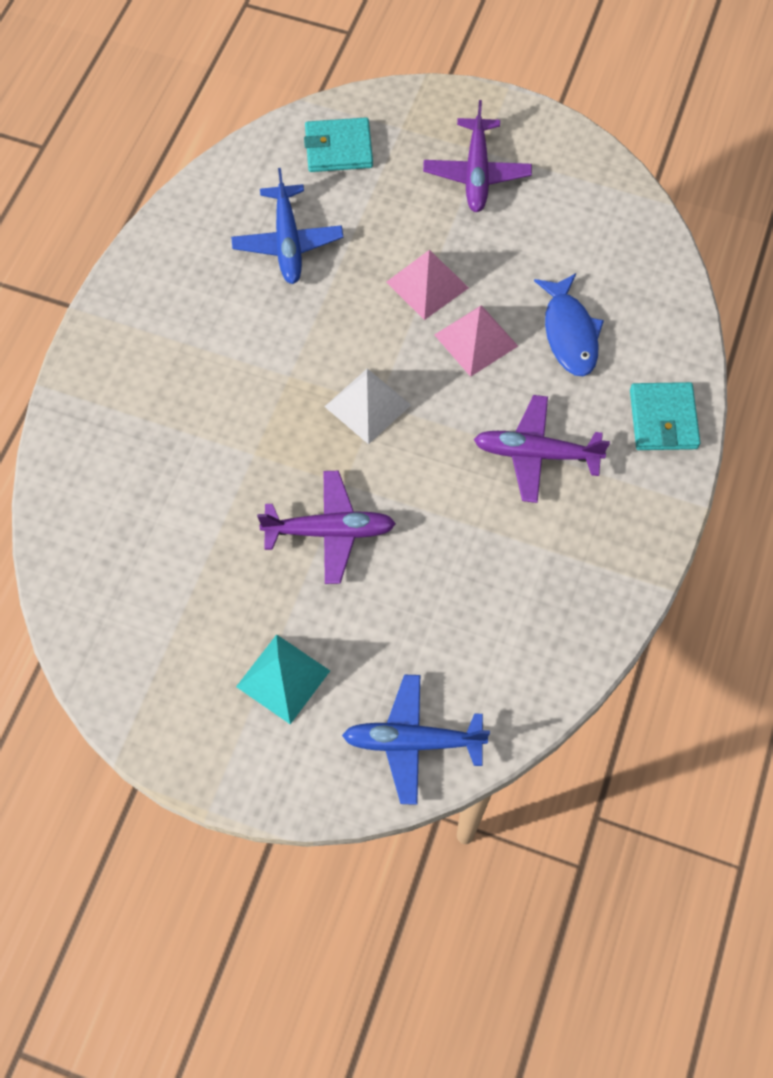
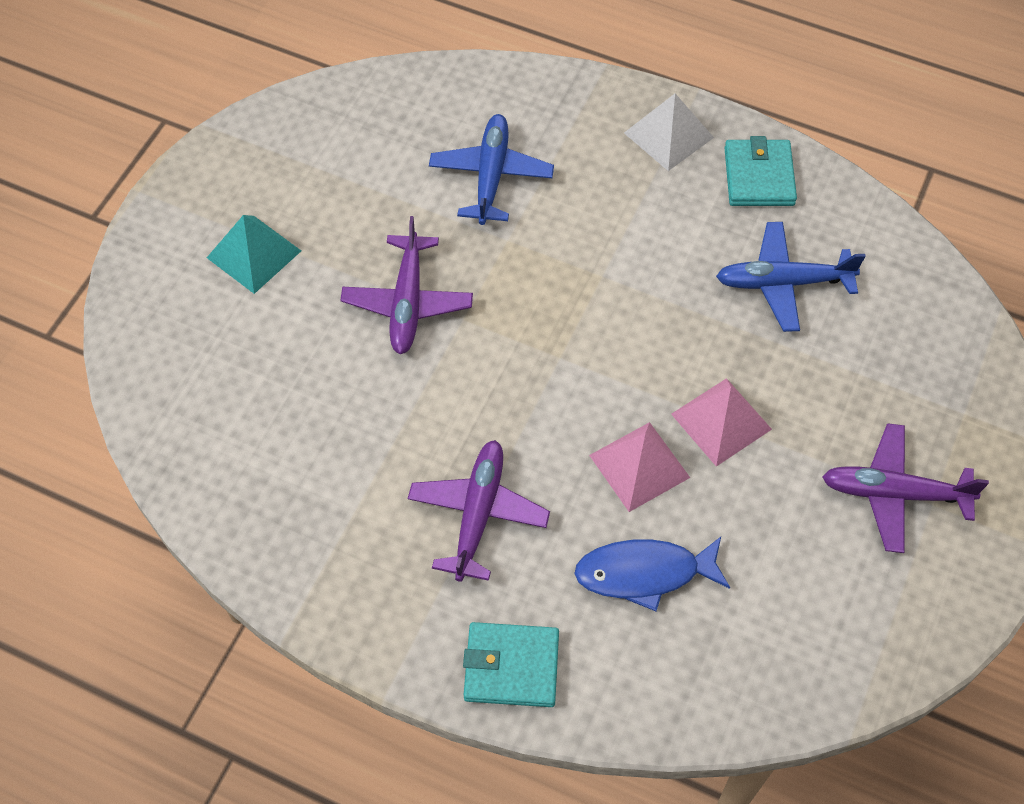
camera: 95 degrees right, 5 degrees down
turquoise wallet [304,118,373,172] -> turquoise wallet moved to [725,136,797,206]
white pyramid [324,369,411,444] -> white pyramid moved to [624,93,714,171]
blue plane [342,675,490,805] -> blue plane moved to [429,114,554,225]

